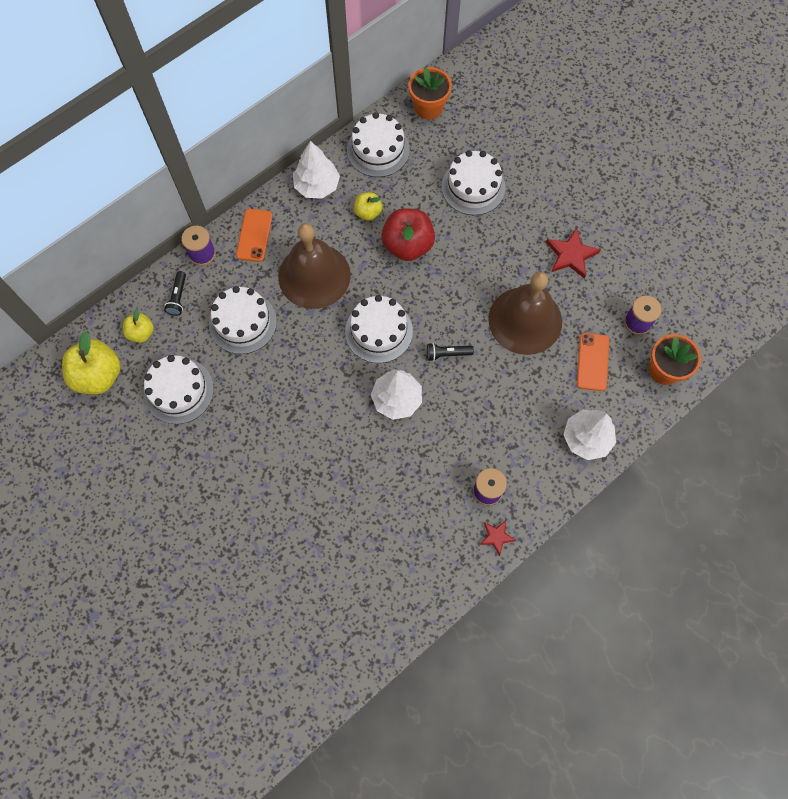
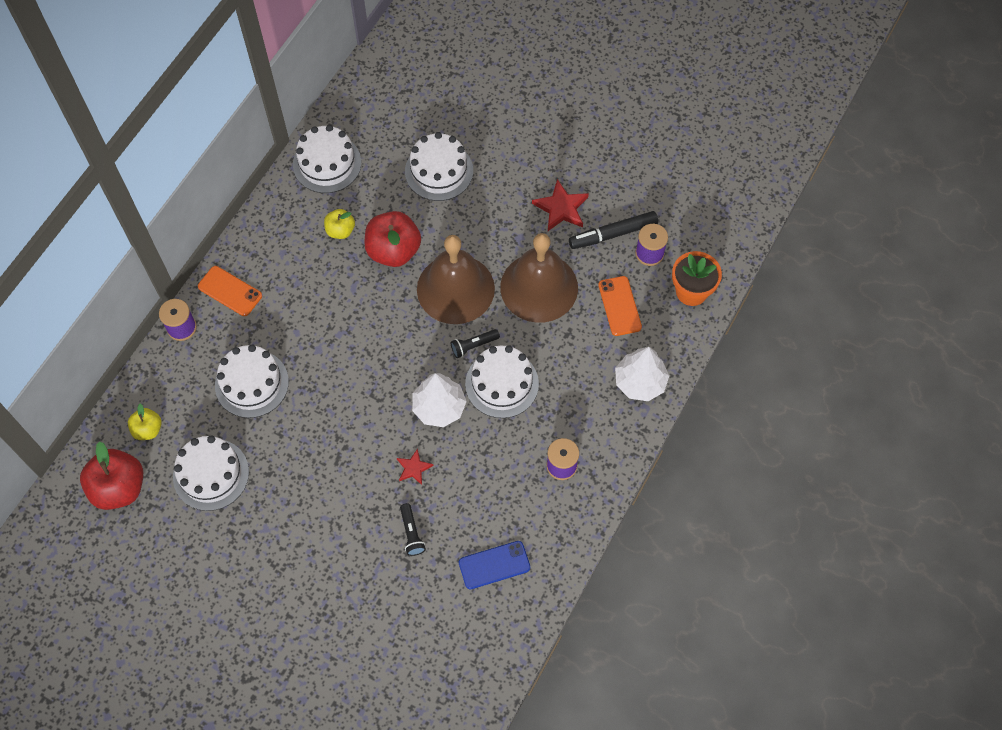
camera: 20 degrees left, 5 degrees down
yellow apple [62,331,121,395] -> red apple [80,442,143,510]
black flashlight [164,271,186,316] -> black flashlight moved to [400,503,426,556]
orange phone [236,209,272,262] -> orange phone turned 45 degrees counterclockwise [198,266,262,316]
brown bell [278,223,351,309] -> brown bell moved to [417,235,495,324]
white tree [293,141,340,199] -> none
white cake [345,295,413,363] -> white cake moved to [465,345,539,418]
orange flower pot [409,67,452,120] -> none
red star [480,520,516,556] -> red star moved to [397,449,433,485]
none -> blue phone [459,541,530,589]
none -> black marker [569,211,658,249]

